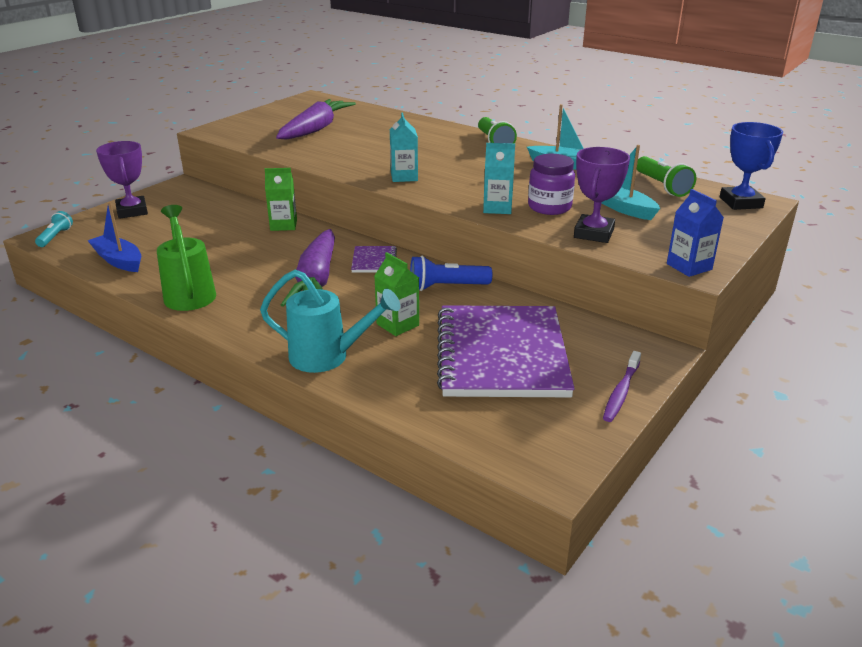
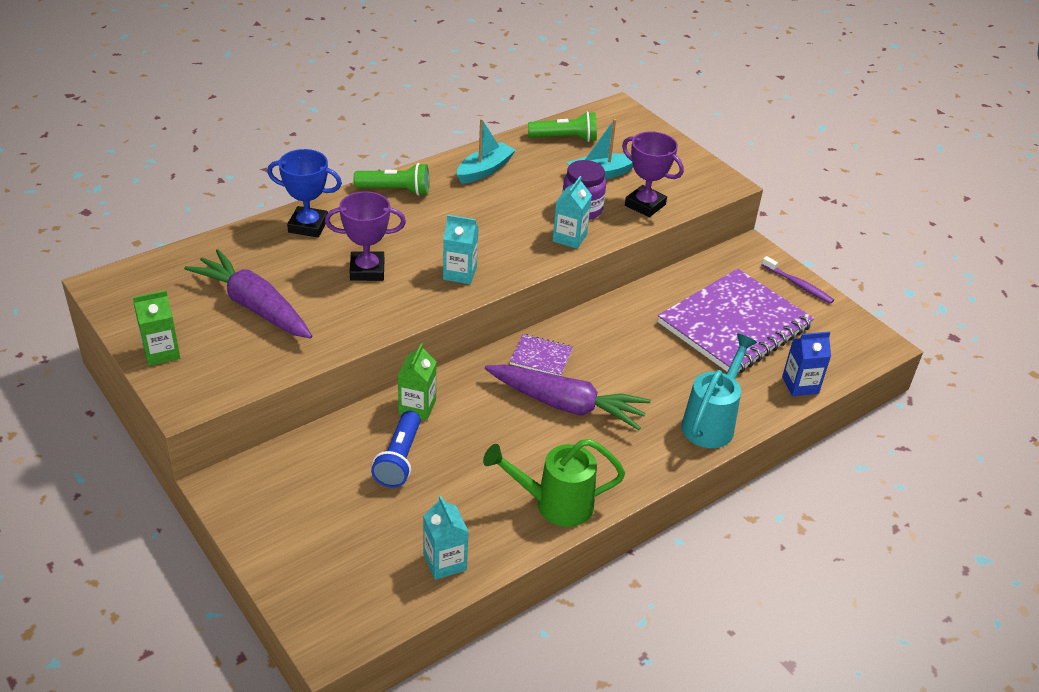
camera: 75 degrees left, 10 degrees up
turquoise flashlight [35,211,73,247] -> none
blue boat [87,201,141,272] -> turquoise carton [423,496,469,580]
purple trophy [96,141,148,219] -> purple trophy moved to [325,191,406,281]
green carton [375,252,419,336] -> green carton moved to [133,290,180,366]
blue flashlight [410,256,492,291] -> blue flashlight moved to [371,411,421,488]
purple notebook [437,305,575,397] -> purple notebook turned 60 degrees counterclockwise [658,269,814,373]
blue carton [667,189,724,277] -> blue carton moved to [782,331,831,396]
blue trophy [720,122,783,210] -> blue trophy moved to [267,149,342,237]

